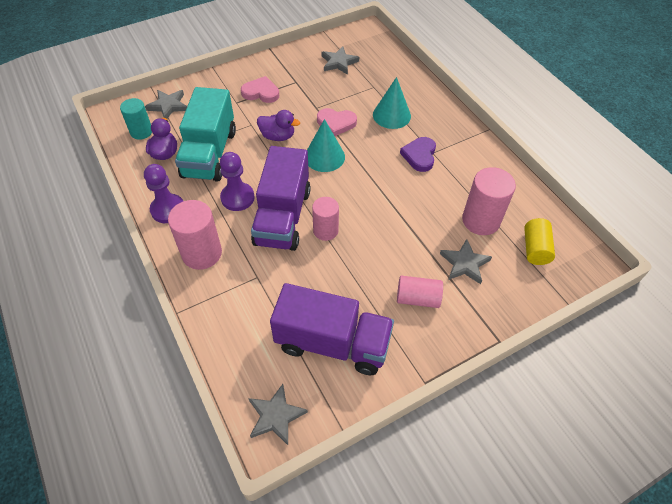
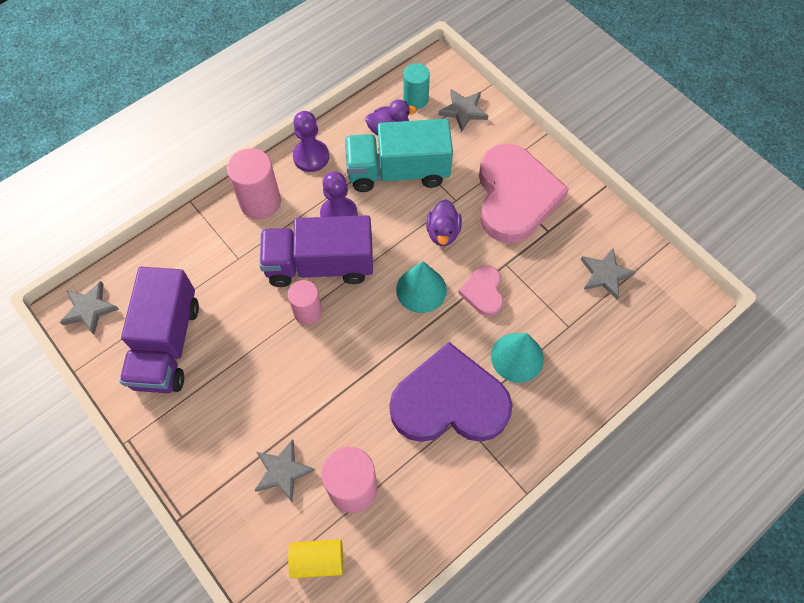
camera: 80 degrees right, 10 degrees up
pink heart [241,76,279,103] -> pink heart [479,144,569,243], size x2.13
pink cylinder [397,276,443,308] -> none
purple heart [400,137,436,172] -> purple heart [389,342,513,442], size x2.13

